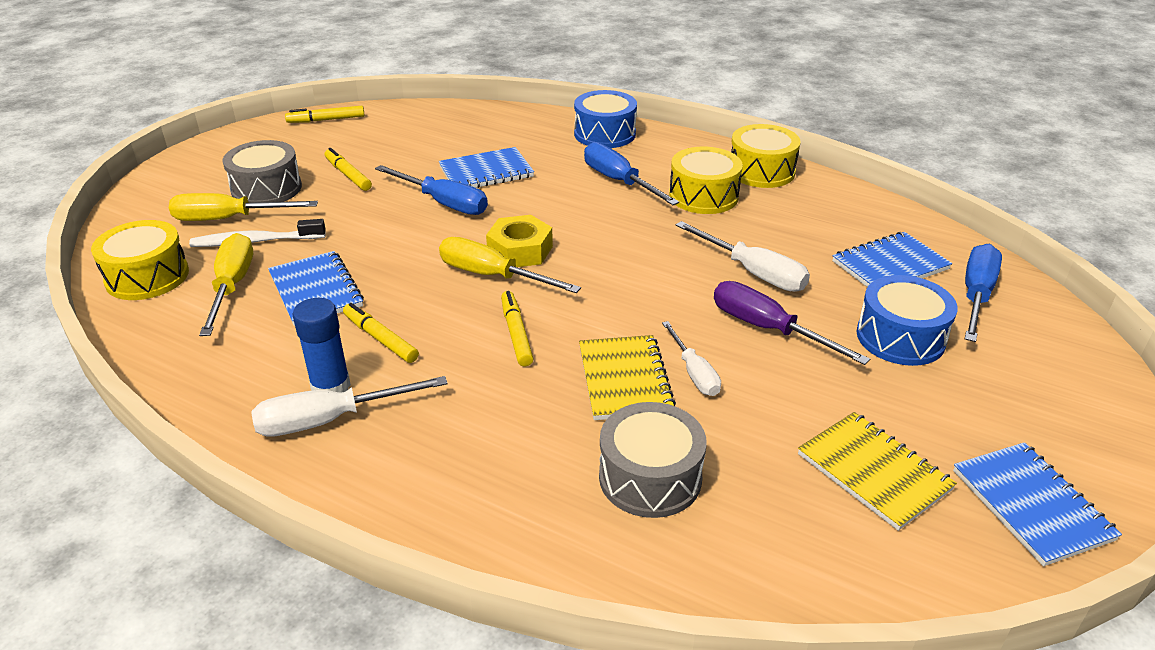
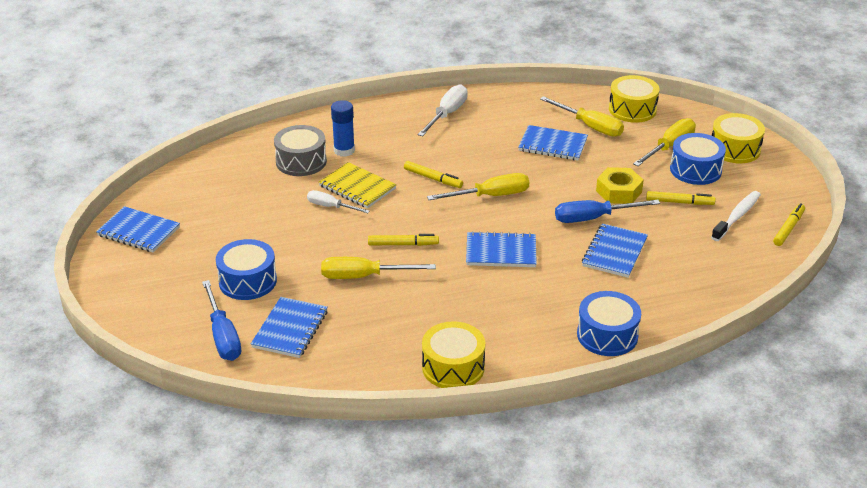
camera: 135 degrees right, 0 degrees up
white toothbrush [189,219,326,247] -> white toothbrush moved to [711,191,761,241]
grey drum [222,140,302,203] -> blue drum [670,133,726,185]
blue glue stick [292,298,351,393] -> blue glue stick moved to [331,100,355,157]
yellow marker [343,303,419,363] -> yellow marker moved to [368,234,439,246]
yellow nut [486,215,553,267] -> yellow nut moved to [596,167,644,204]
blue screwdriver [584,142,679,205] -> none
yellow drum [669,147,743,214] -> yellow drum moved to [712,113,765,163]
white screwdriver [676,221,810,292] -> yellow screwdriver [321,257,436,279]
purple screwdriver [714,281,870,365] -> none
yellow notebook [798,412,957,531] -> none
none -> blue notebook [466,231,537,267]

